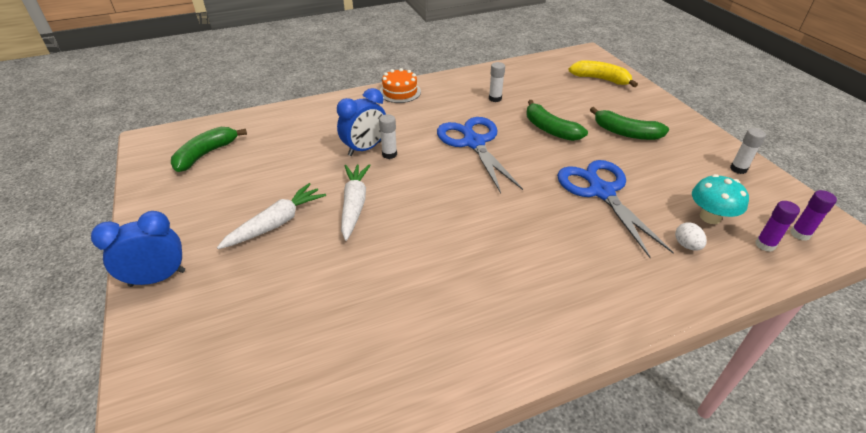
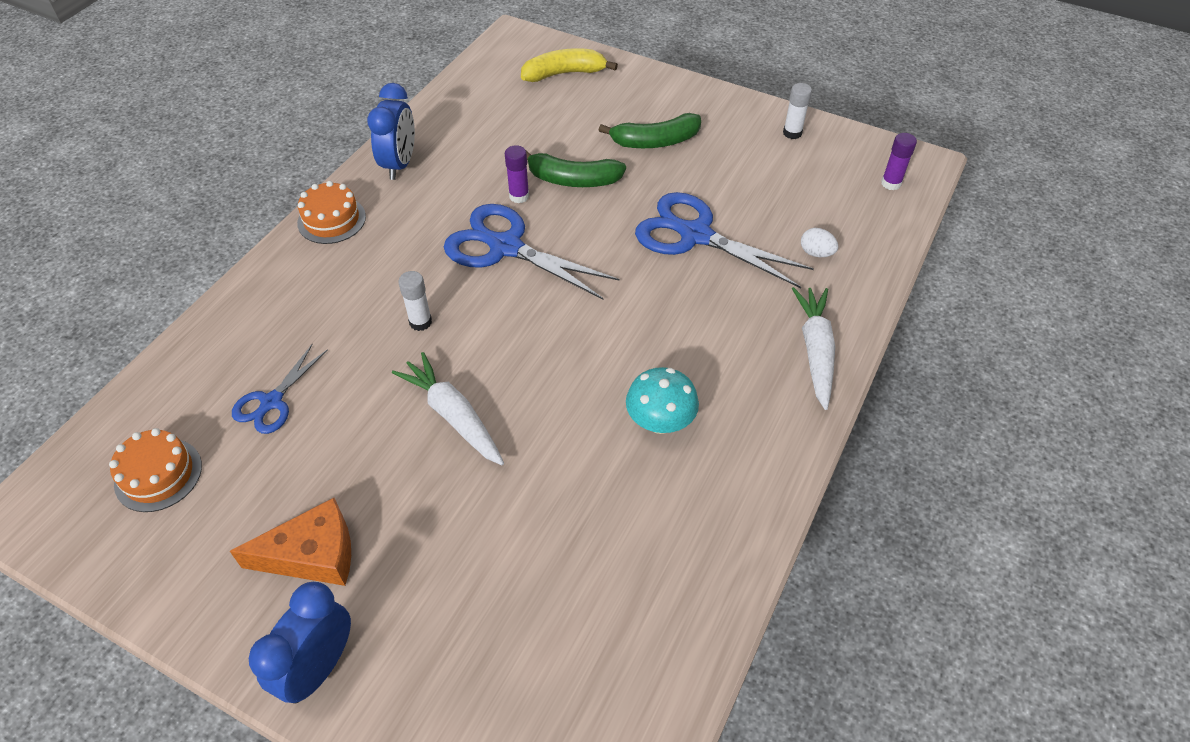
camera: 40 degrees left, 10 degrees up
green banana [171,127,247,172] -> orange cake [109,428,202,512]
white carrot [217,183,326,249] -> white carrot moved to [792,287,835,410]
blue clock [337,88,386,156] -> blue clock moved to [367,83,415,180]
white glue stick [489,62,505,102] -> none
turquoise mushroom [692,174,749,224] -> turquoise mushroom moved to [626,367,699,434]
purple glue stick [755,201,800,252] -> purple glue stick moved to [505,145,529,203]
none -> orange cheese [230,498,351,586]
none -> blue scissors [232,343,328,434]

